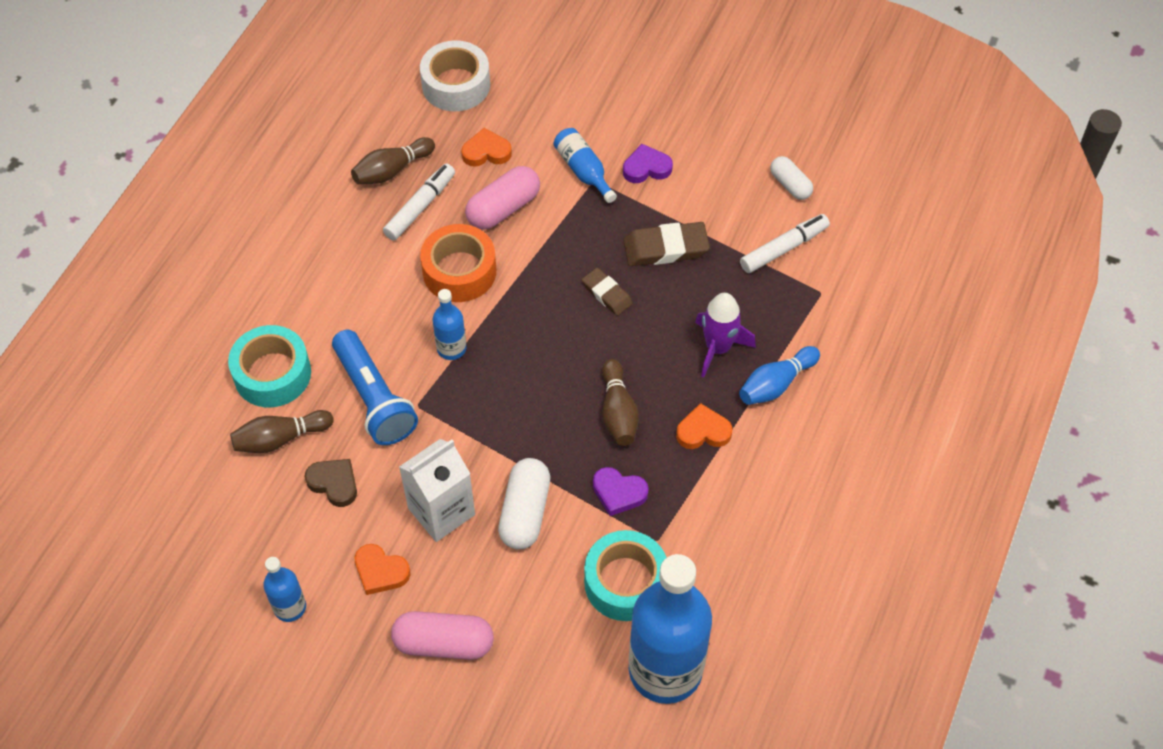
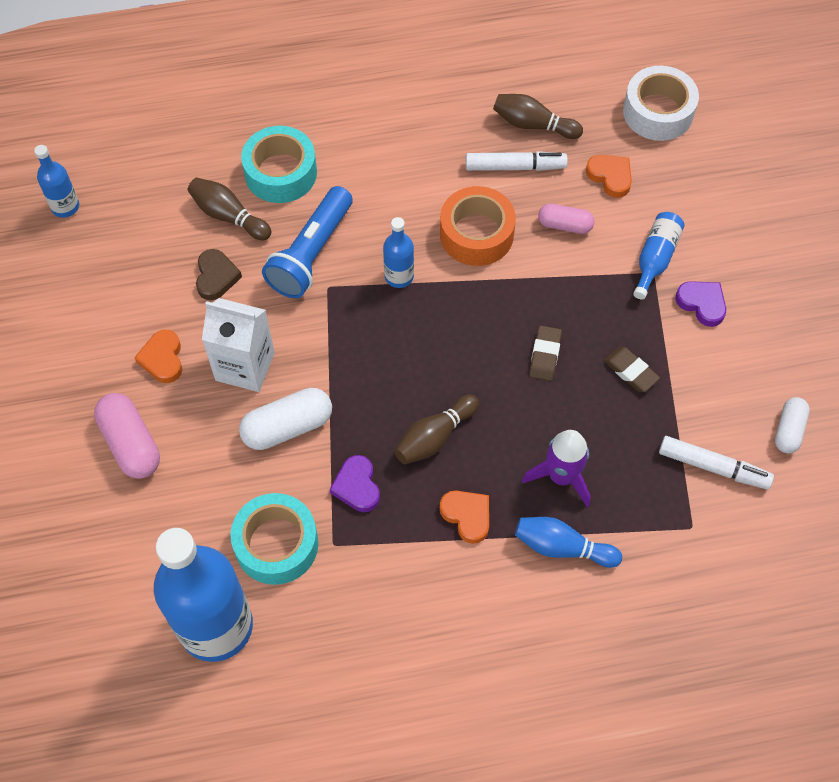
camera: 55 degrees right, 5 degrees up
blue bottle [263,557,306,622] -> blue bottle moved to [34,145,79,218]
pink capsule [465,166,540,230] -> pink capsule [538,204,594,234], size x0.64
brown eraser [623,222,710,266] -> brown eraser [603,347,660,392], size x0.63

